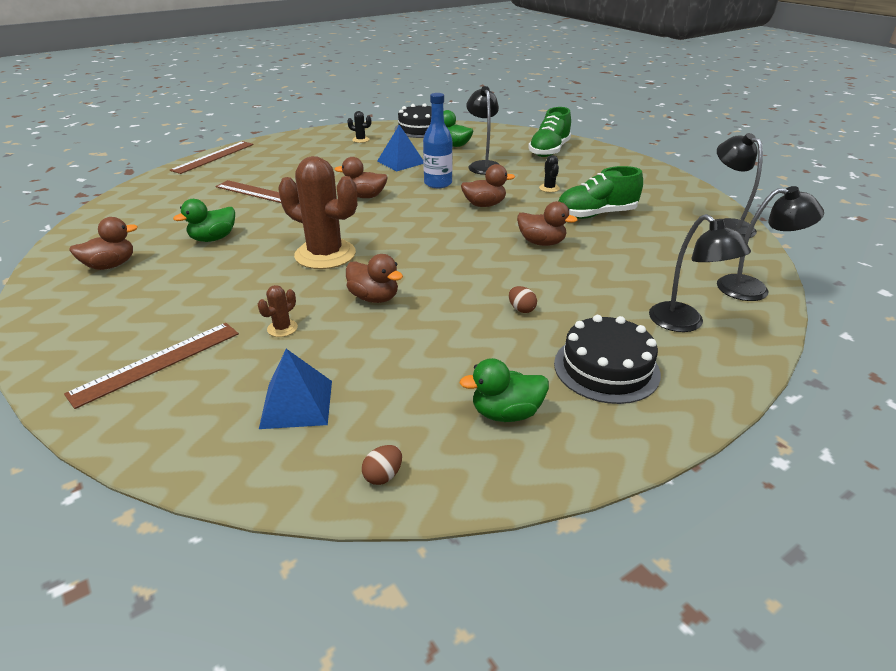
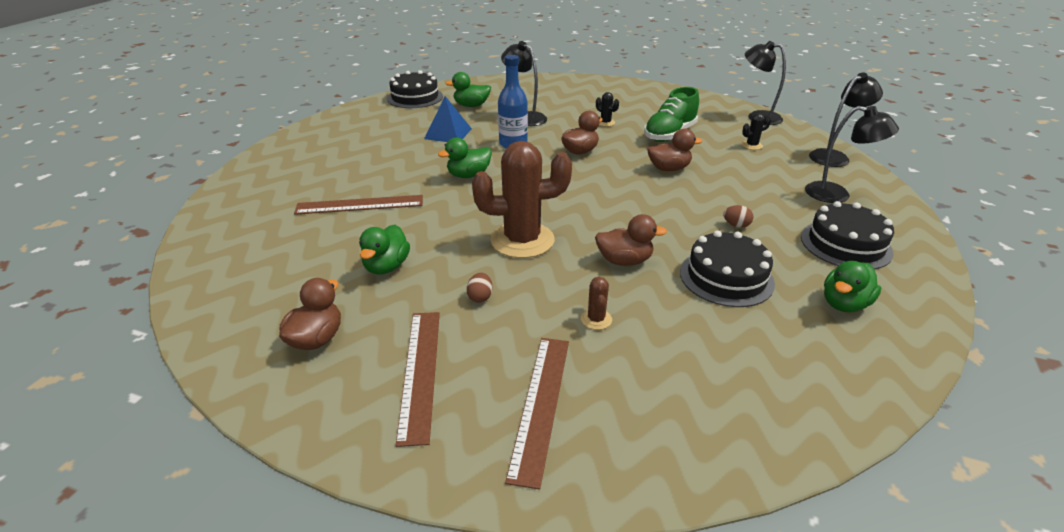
camera: 35 degrees left, 0 degrees up
brown ruler [170,141,254,174] -> brown ruler moved to [396,312,440,447]
blue pyramid [259,349,332,429] -> none
brown duck [335,157,388,198] -> green duck [438,137,492,178]
black cactus [347,111,371,143] -> black cactus moved to [742,113,771,150]
brown egg [362,445,402,485] -> brown egg moved to [467,273,493,303]
green shoe [528,107,571,157] -> none
none -> black cake [680,230,775,307]

